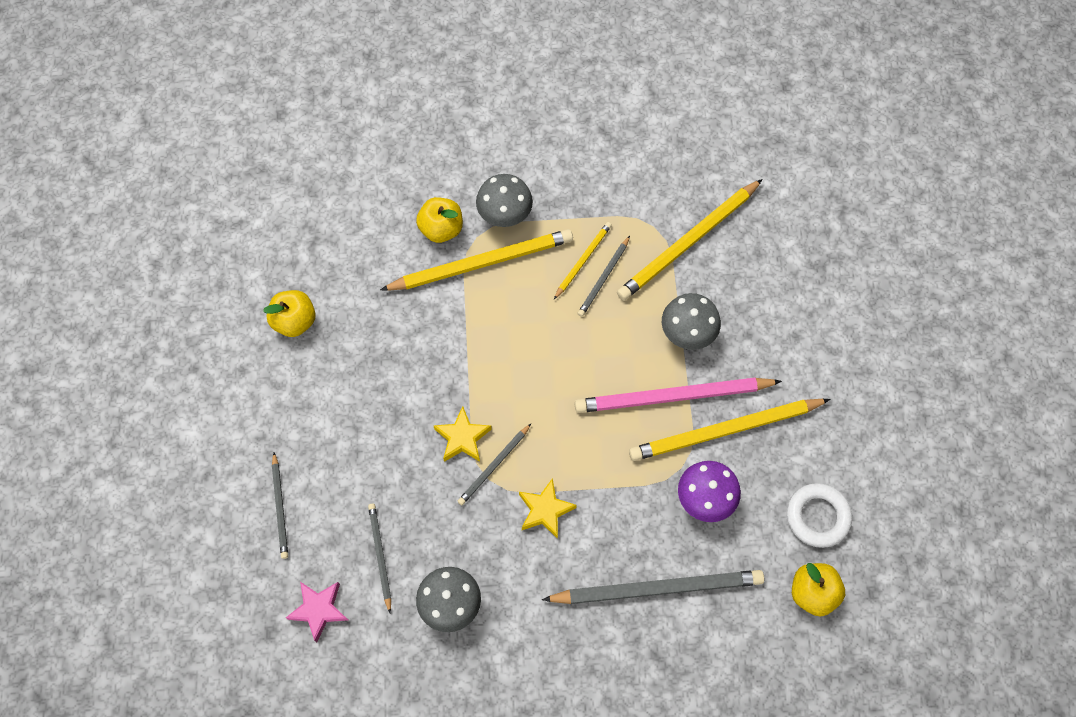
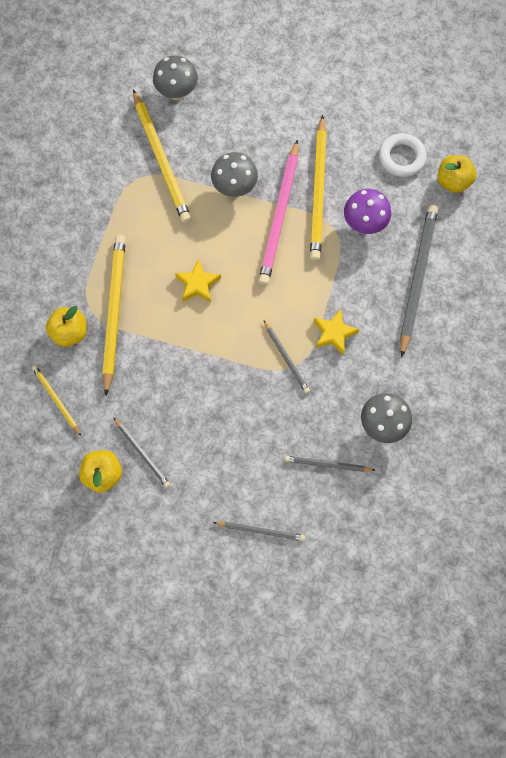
camera: 70 degrees left, 5 degrees up
pink star [286,582,348,642] -> none
yellow star [433,406,492,462] -> yellow star moved to [175,259,221,303]
grey mushroom [476,174,533,227] -> grey mushroom moved to [153,56,198,101]
yellow pencil [554,222,612,299] -> yellow pencil moved to [32,365,81,436]
grey pencil [577,236,630,317] -> grey pencil moved to [113,417,170,488]

